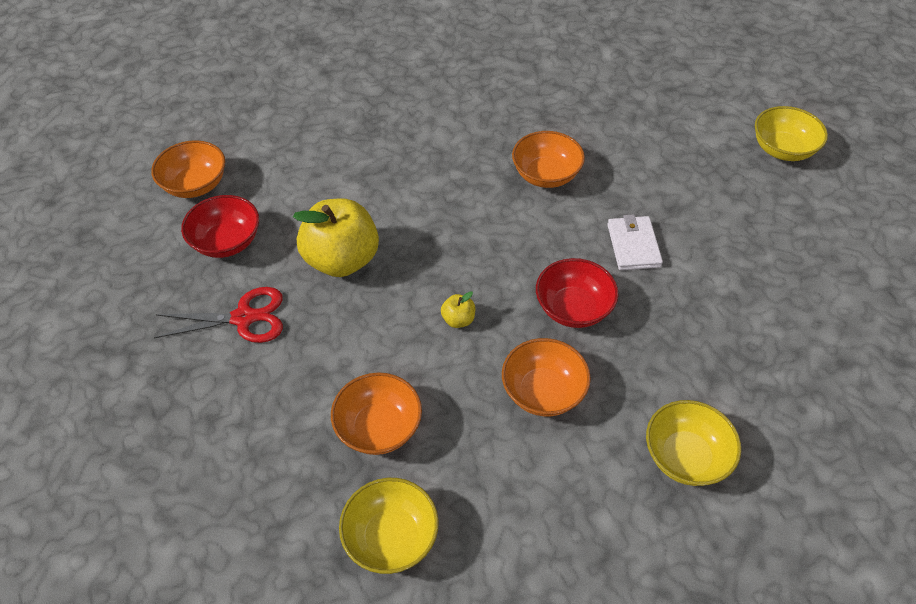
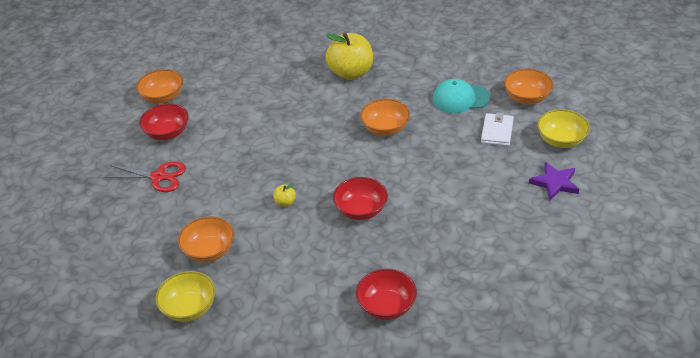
camera: 20 degrees right, 10 degrees down
yellow apple [293,198,379,277] -> yellow apple moved to [325,32,373,80]
orange bowl [502,338,591,416] -> orange bowl moved to [504,69,554,104]
white wallet [607,214,663,270] -> white wallet moved to [481,112,514,146]
yellow bowl [646,400,741,486] -> red bowl [356,269,417,320]
none -> turquoise cap [433,79,490,113]
none -> purple star [529,162,579,201]

